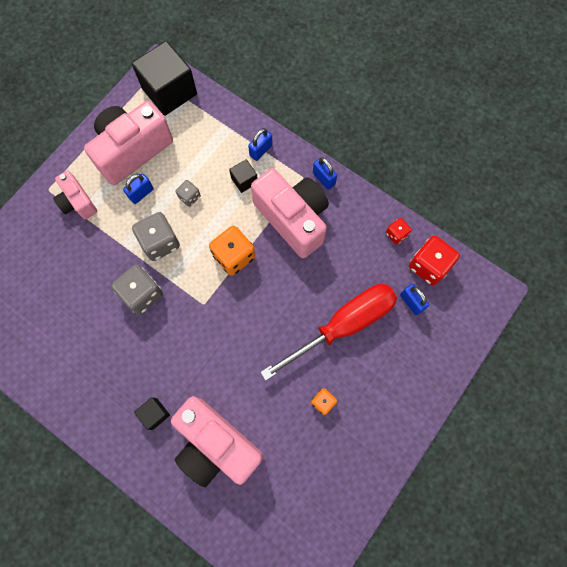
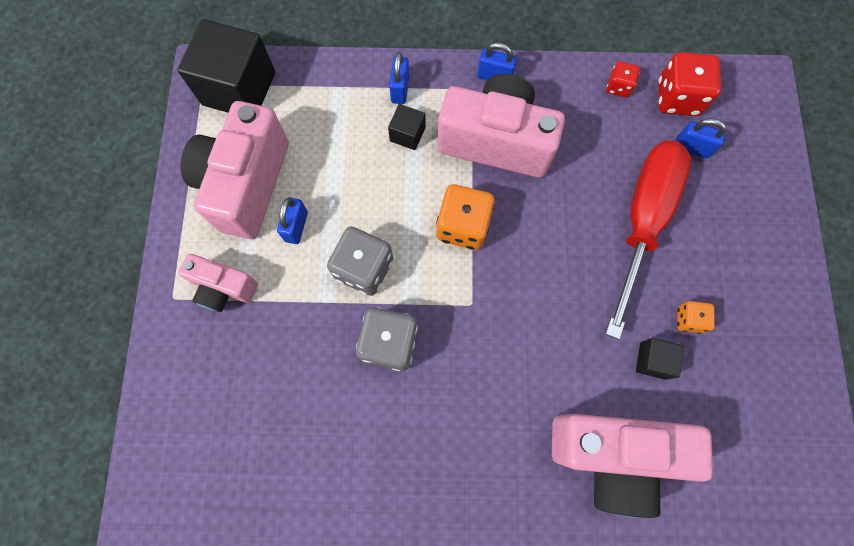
camera: 35 degrees left, 0 degrees up
black cube [134,397,170,430] -> black cube moved to [636,338,684,380]
grey dice [175,180,201,207] -> none

